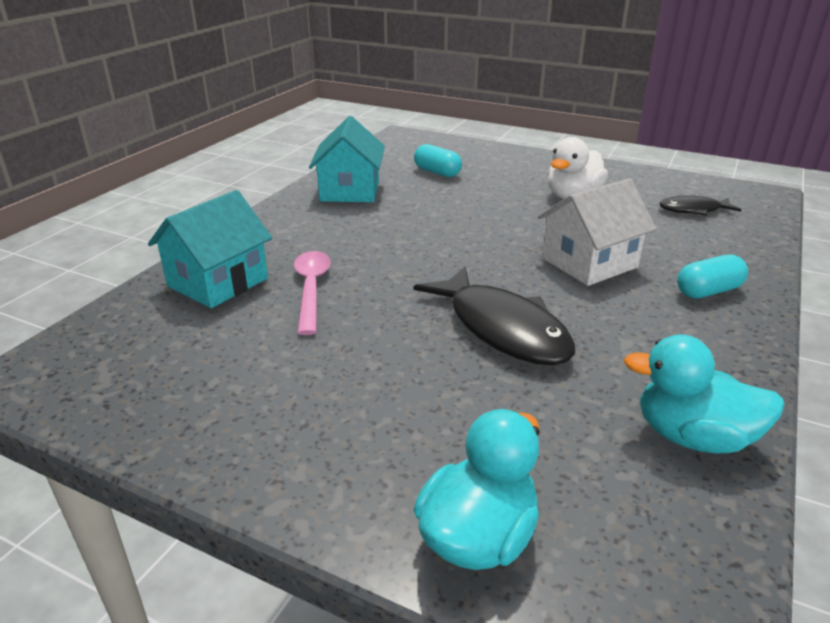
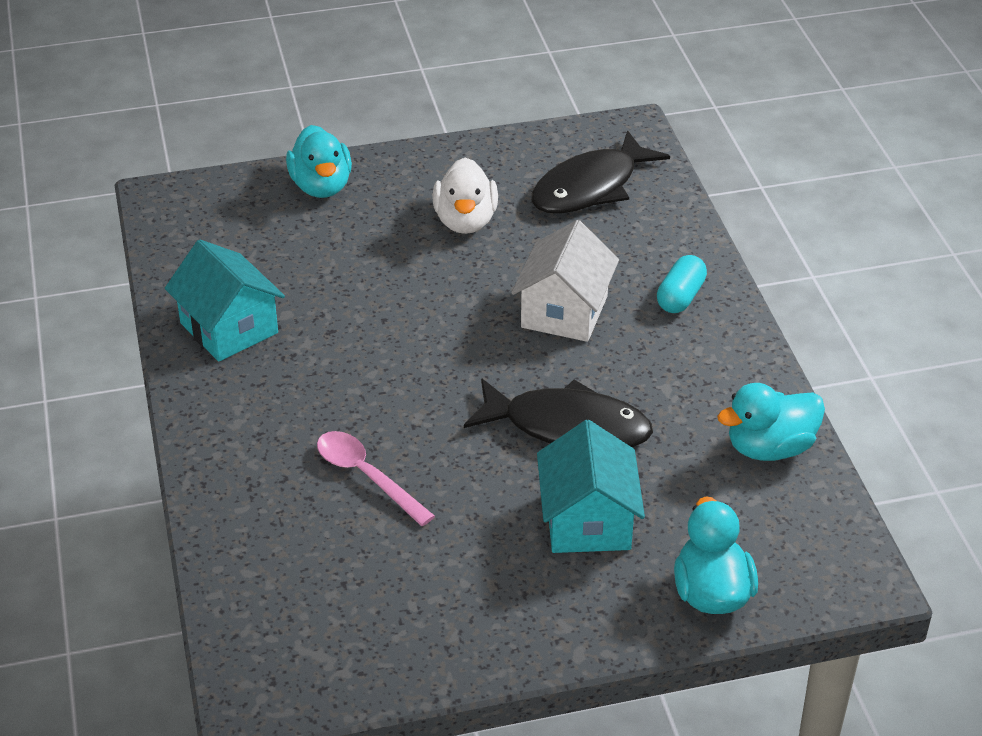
camera: 40 degrees left, 10 degrees up
turquoise house [148,190,272,308] -> turquoise house moved to [537,420,645,553]
turquoise capsule [414,144,462,177] -> none
black fish [659,196,741,216] -> black fish [531,130,670,214], size x1.82
none -> turquoise duck [286,125,352,198]

